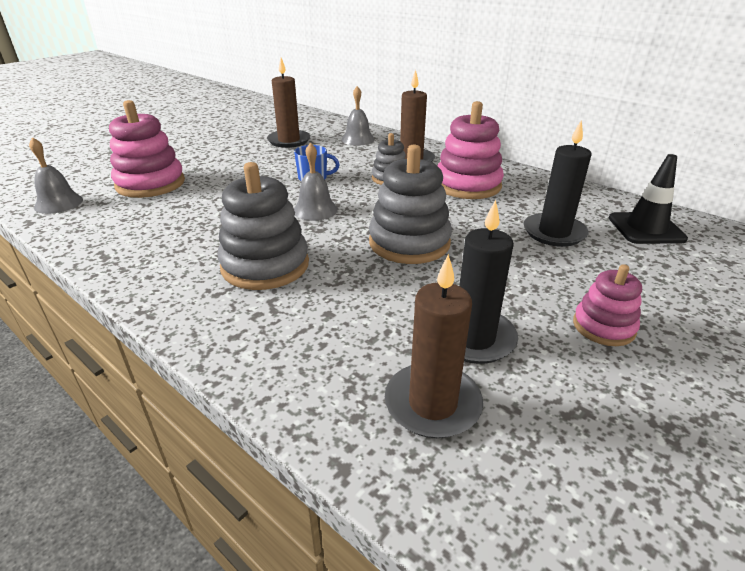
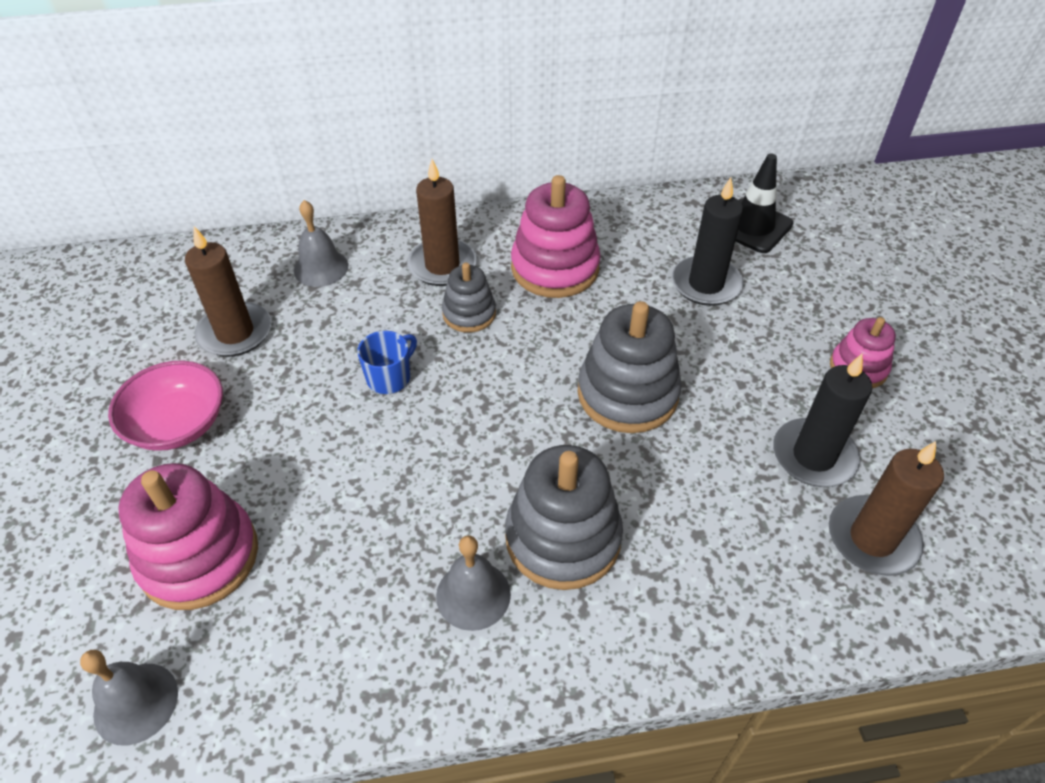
camera: 50 degrees left, 15 degrees up
grey bell [294,143,338,221] -> grey bell moved to [436,535,511,631]
none -> pink bowl [108,360,223,451]

